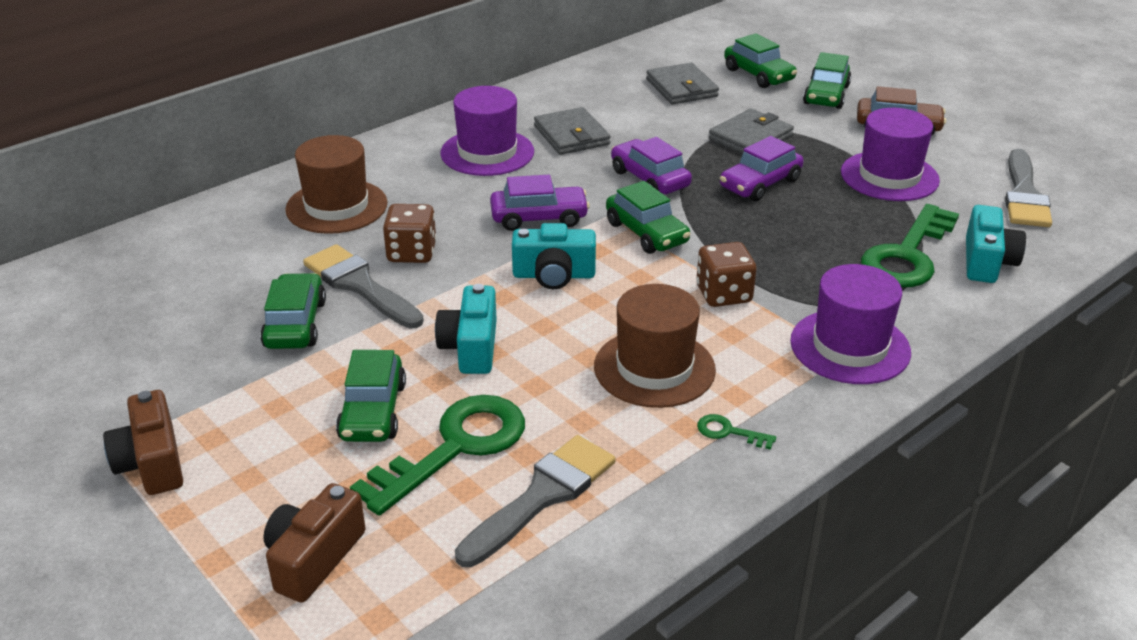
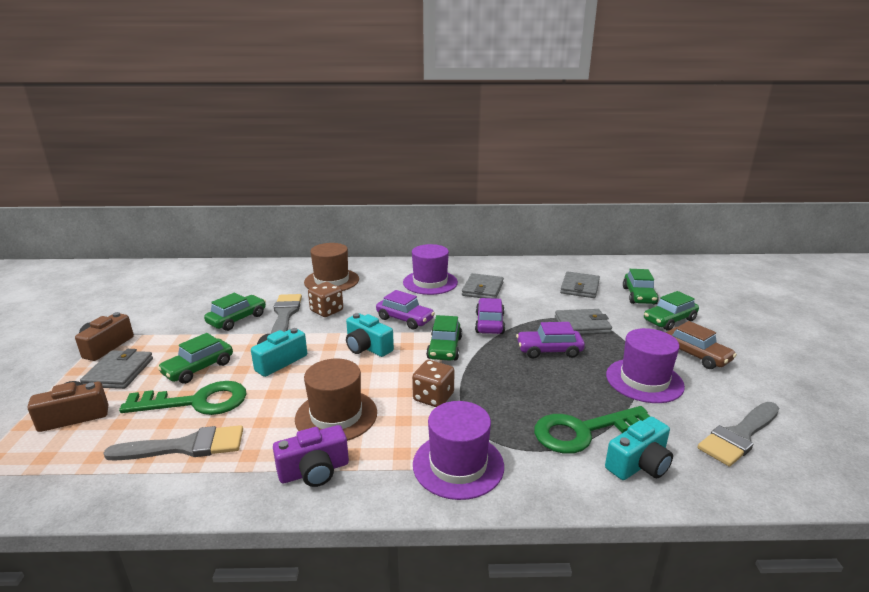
camera: 40 degrees right, 10 degrees down
green key [697,414,776,450] -> purple camera [273,425,349,487]
none -> grey wallet [80,349,153,389]

